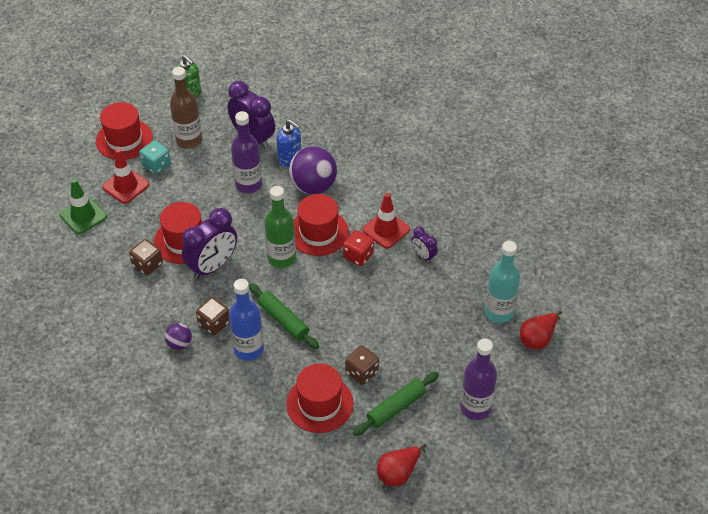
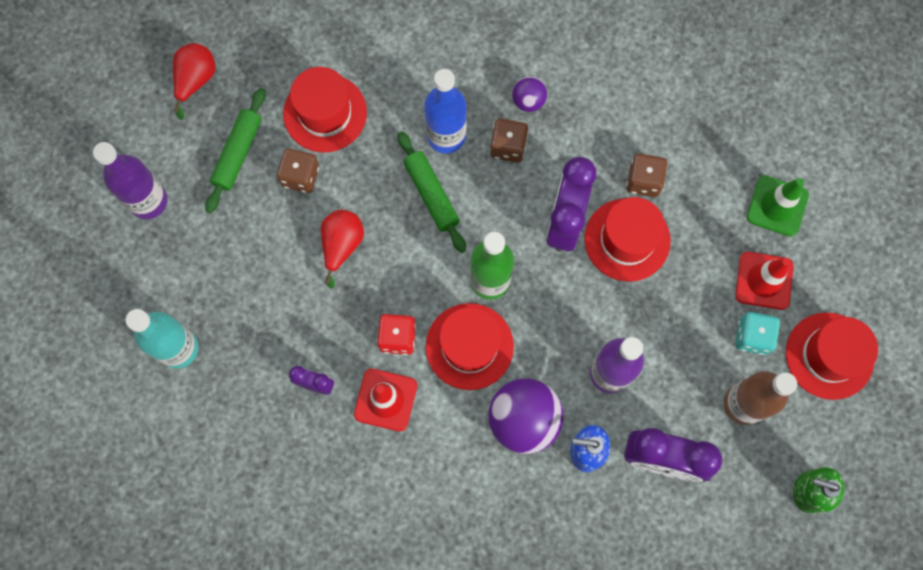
camera: 150 degrees right, 25 degrees up
green rolling pin [249,283,319,349] -> green rolling pin turned 45 degrees clockwise [398,131,466,253]
red pear [520,311,562,349] -> red pear moved to [321,210,364,289]

